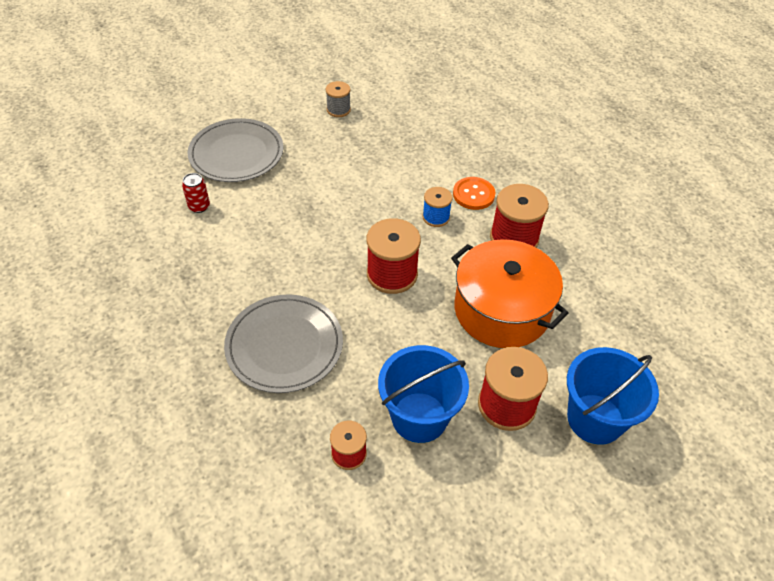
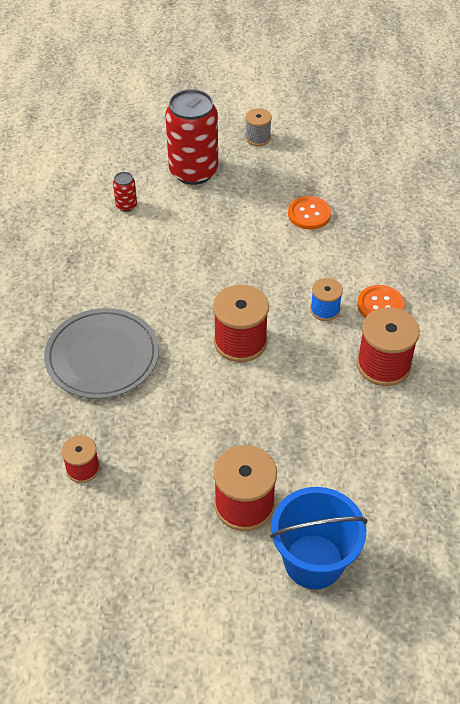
camera: 35 degrees right, 0 degrees up
grey plate [187,118,283,182] -> red can [165,89,218,185]
grey spool [326,81,351,117] -> grey spool moved to [245,108,272,146]
blue bucket [378,345,469,443] -> none
orange pot [451,239,568,348] -> none
none -> orange button [288,196,331,230]

